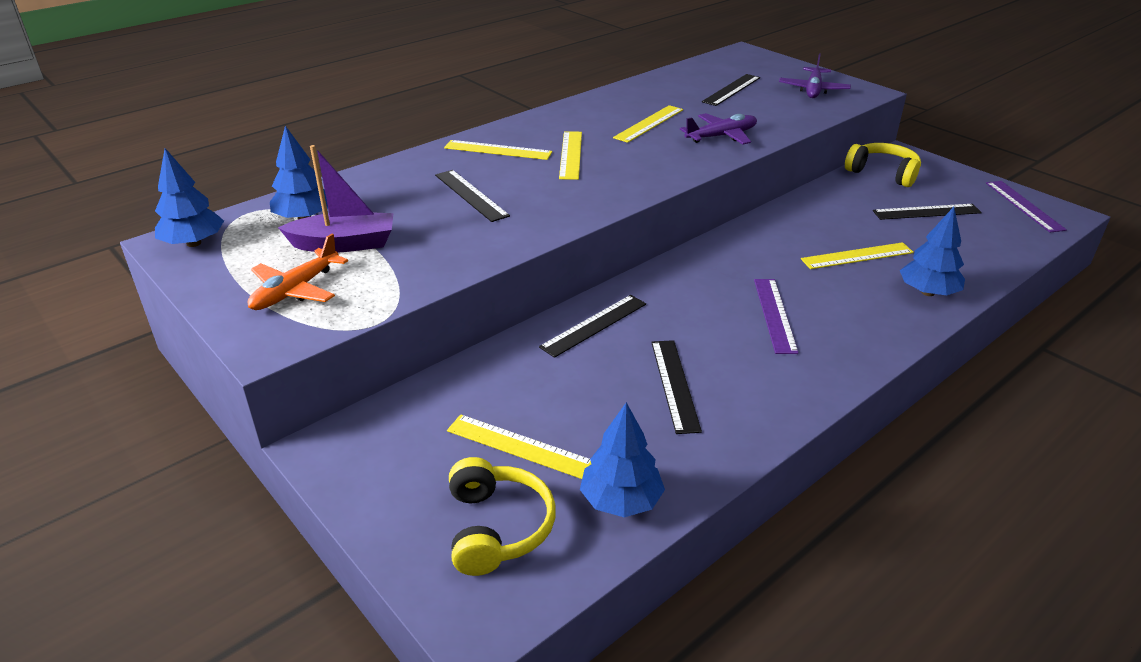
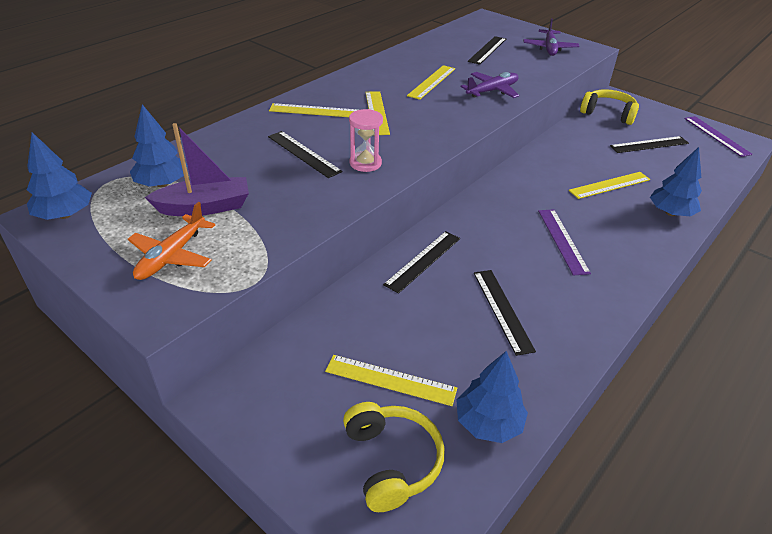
camera: 10 degrees left, 5 degrees up
none -> pink hourglass [349,109,383,172]

